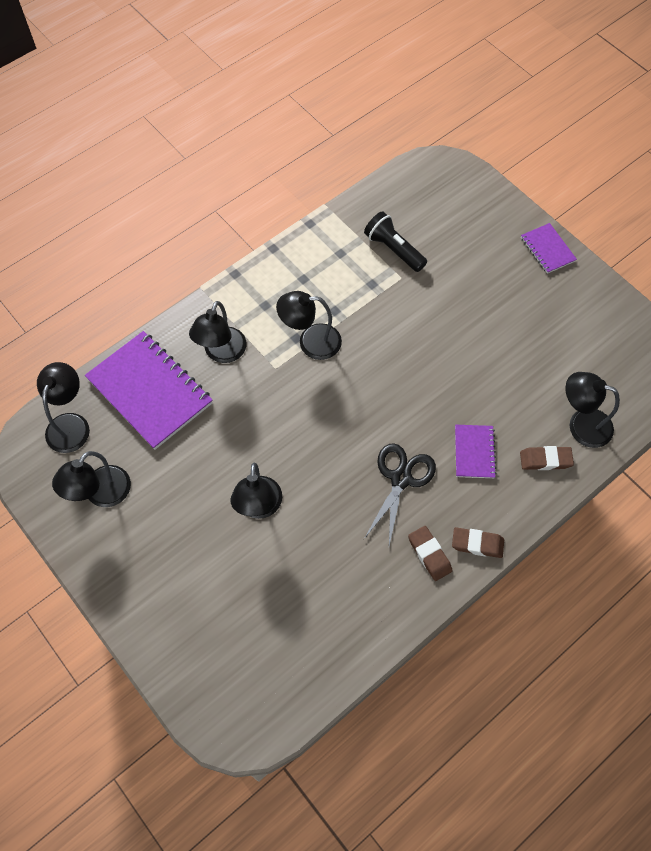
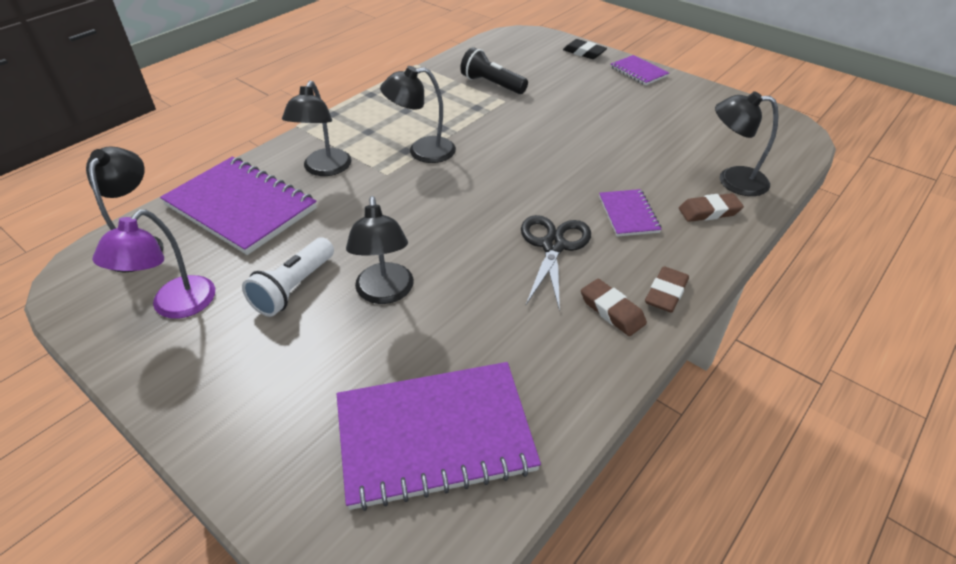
camera: 10 degrees left, 20 degrees down
black lamp [52,451,131,507] -> purple lamp [92,210,215,319]
brown eraser [452,527,504,558] -> brown eraser turned 60 degrees counterclockwise [645,266,689,312]
none -> white flashlight [242,237,334,317]
none -> purple notebook [337,362,541,511]
none -> black eraser [563,39,607,59]

